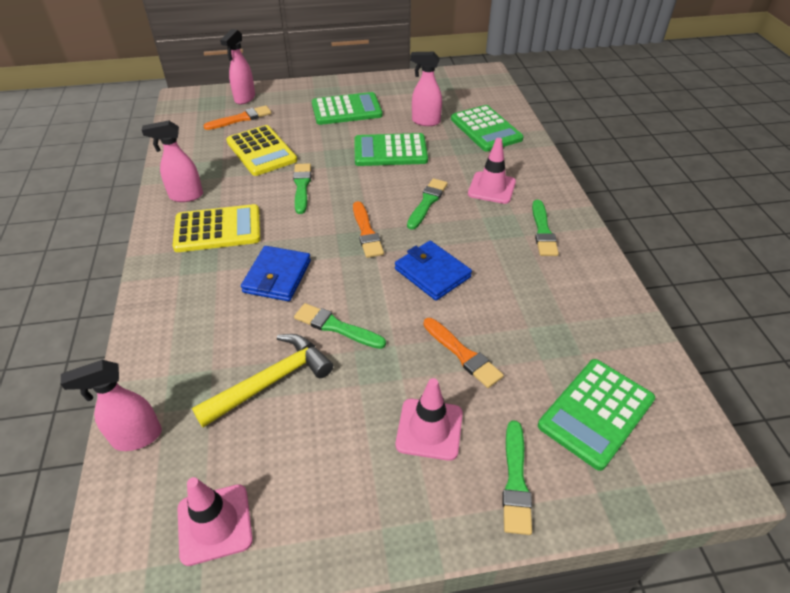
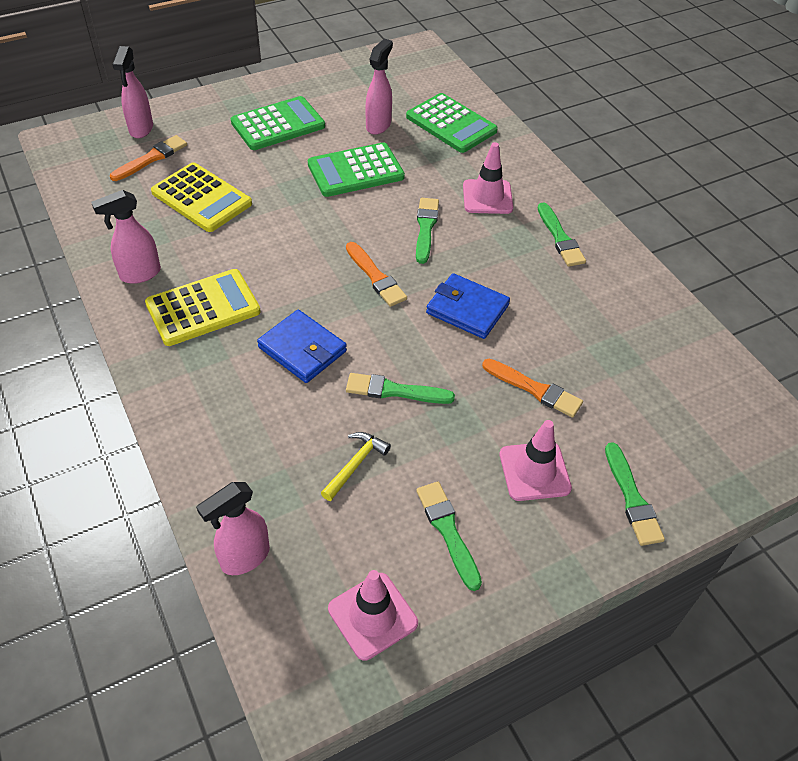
camera: 20 degrees left, 5 degrees up
yellow hammer [192,334,333,427] -> yellow hammer [321,432,391,501], size x0.58
blue wallet [241,246,311,301] -> blue wallet turned 45 degrees counterclockwise [257,310,347,383]
green brush [293,163,311,214] -> green brush moved to [416,482,482,591]
pink spray bottle [410,52,442,126] -> pink spray bottle turned 120 degrees clockwise [365,39,393,135]
green calculator [538,359,655,471] -> none

